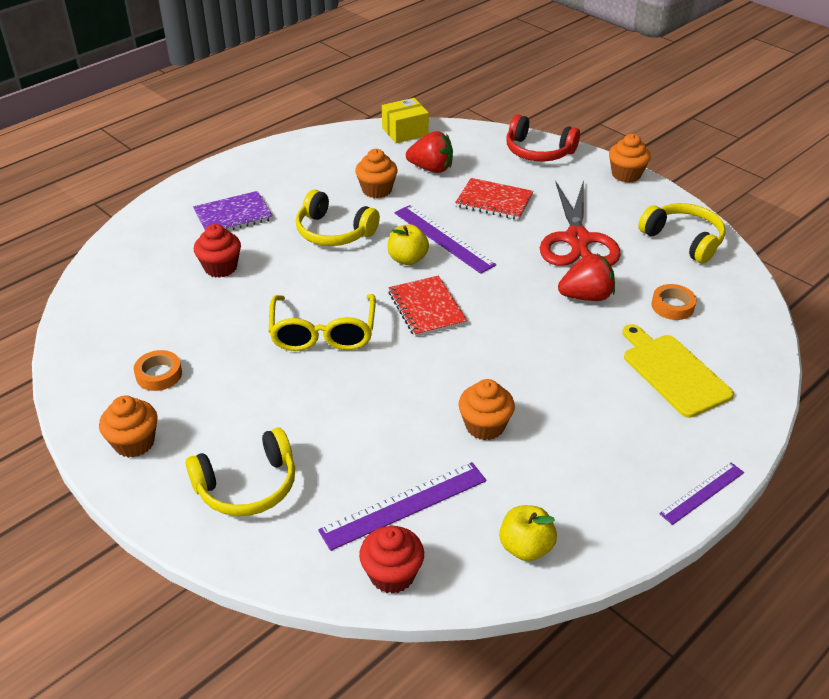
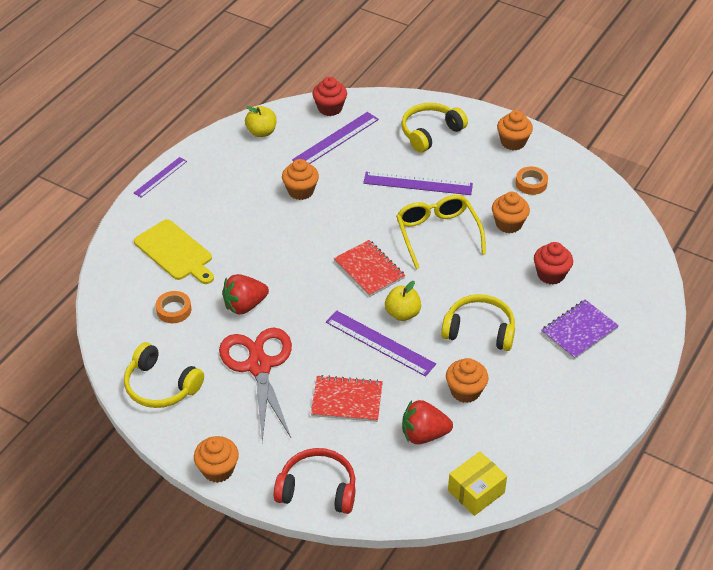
camera: 165 degrees right, 5 degrees up
none -> purple ruler [363,172,473,195]
none -> orange cupcake [492,192,530,233]

